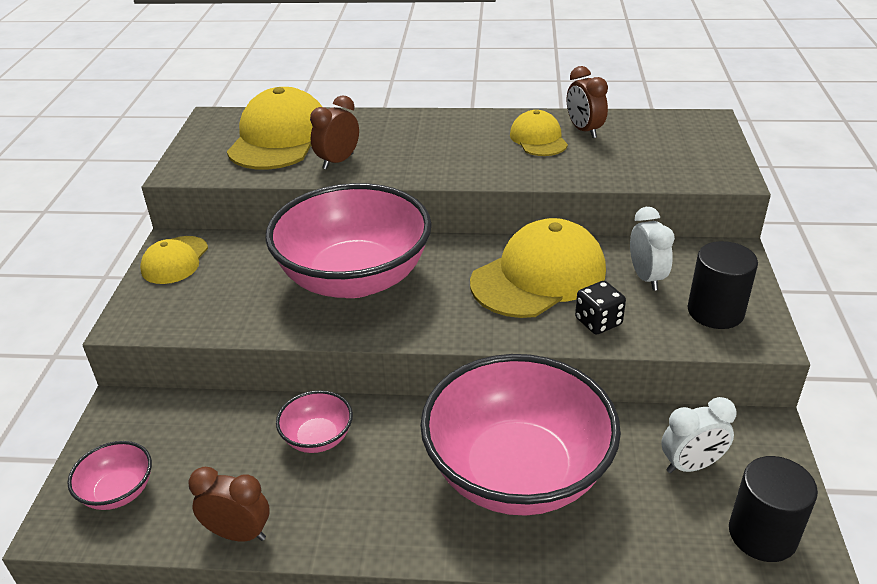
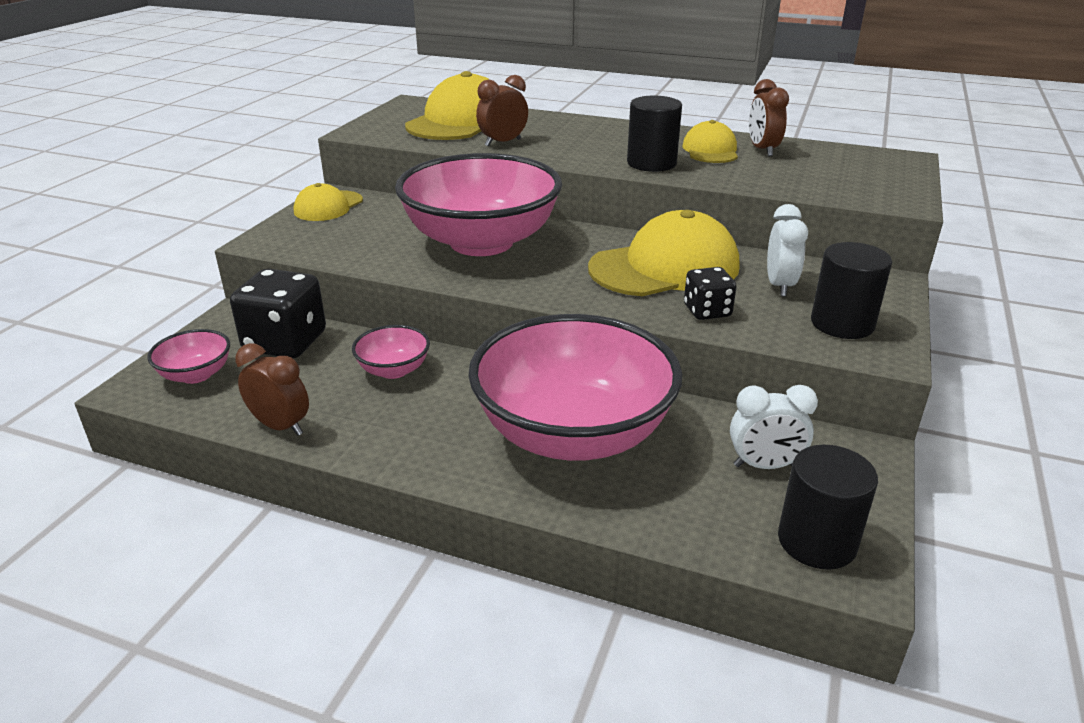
camera: 15 degrees right, 5 degrees down
none -> black dice [230,269,326,358]
none -> black cylinder [627,96,682,172]

